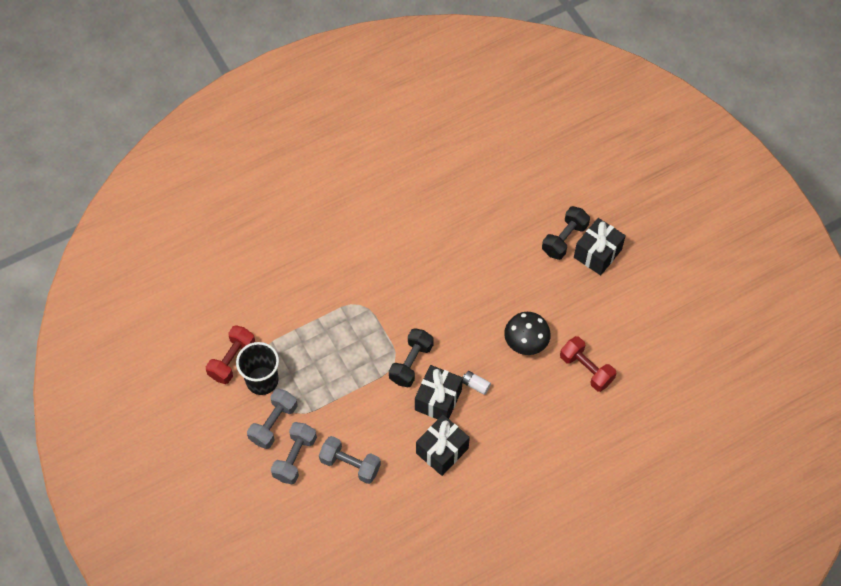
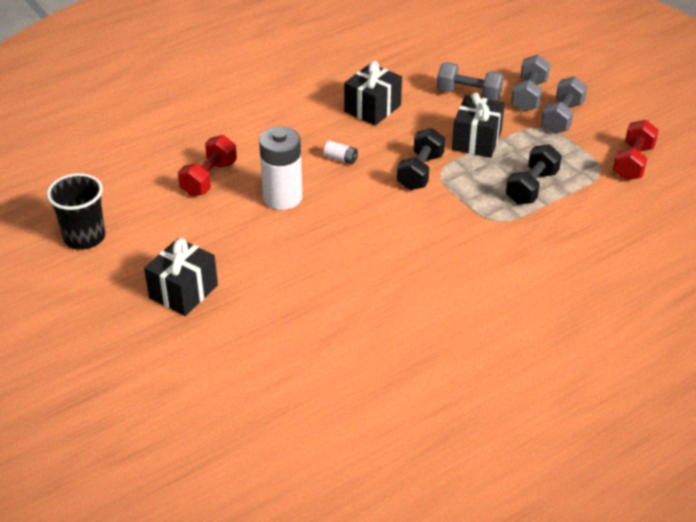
camera: 175 degrees right, 20 degrees down
black cup [236,342,279,395] -> black cup moved to [47,173,105,250]
black gift [415,365,463,419] -> black gift moved to [452,92,505,158]
black mushroom [504,312,551,355] -> white battery [259,127,302,210]
black dumbbell [542,206,590,260] -> black dumbbell moved to [506,144,562,205]
red dumbbell [560,336,617,392] -> red dumbbell turned 75 degrees clockwise [178,135,237,196]

